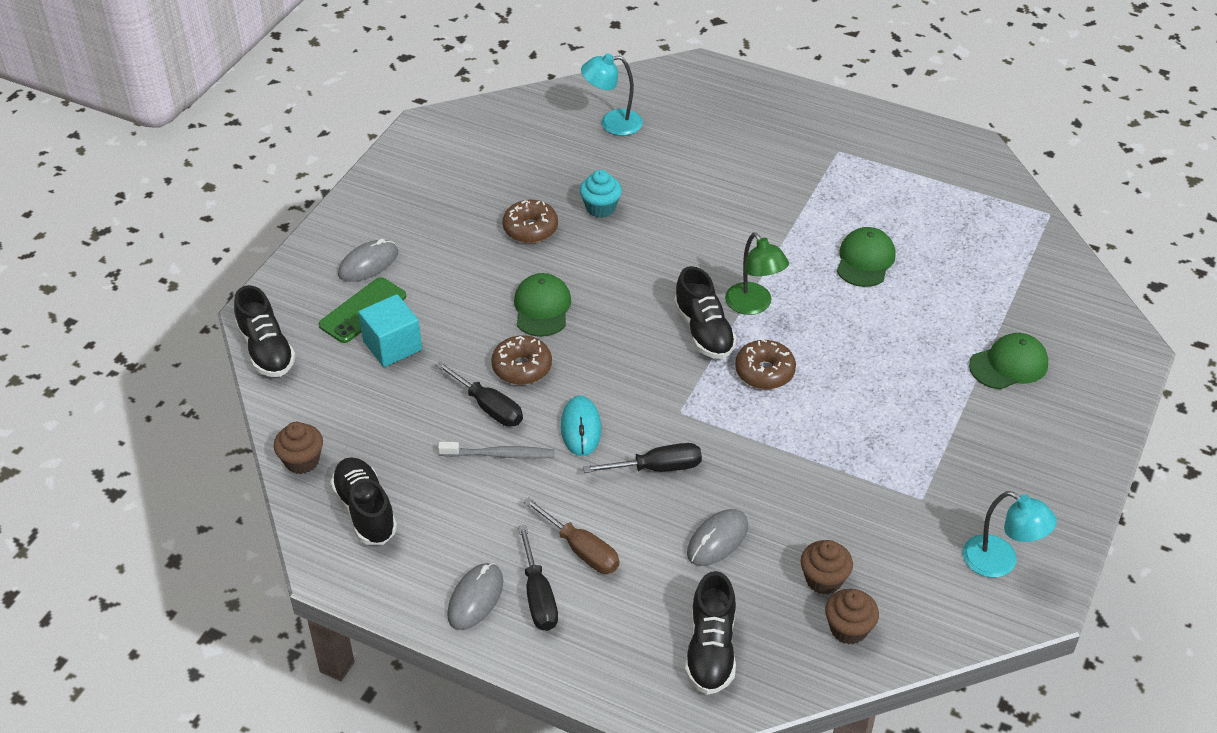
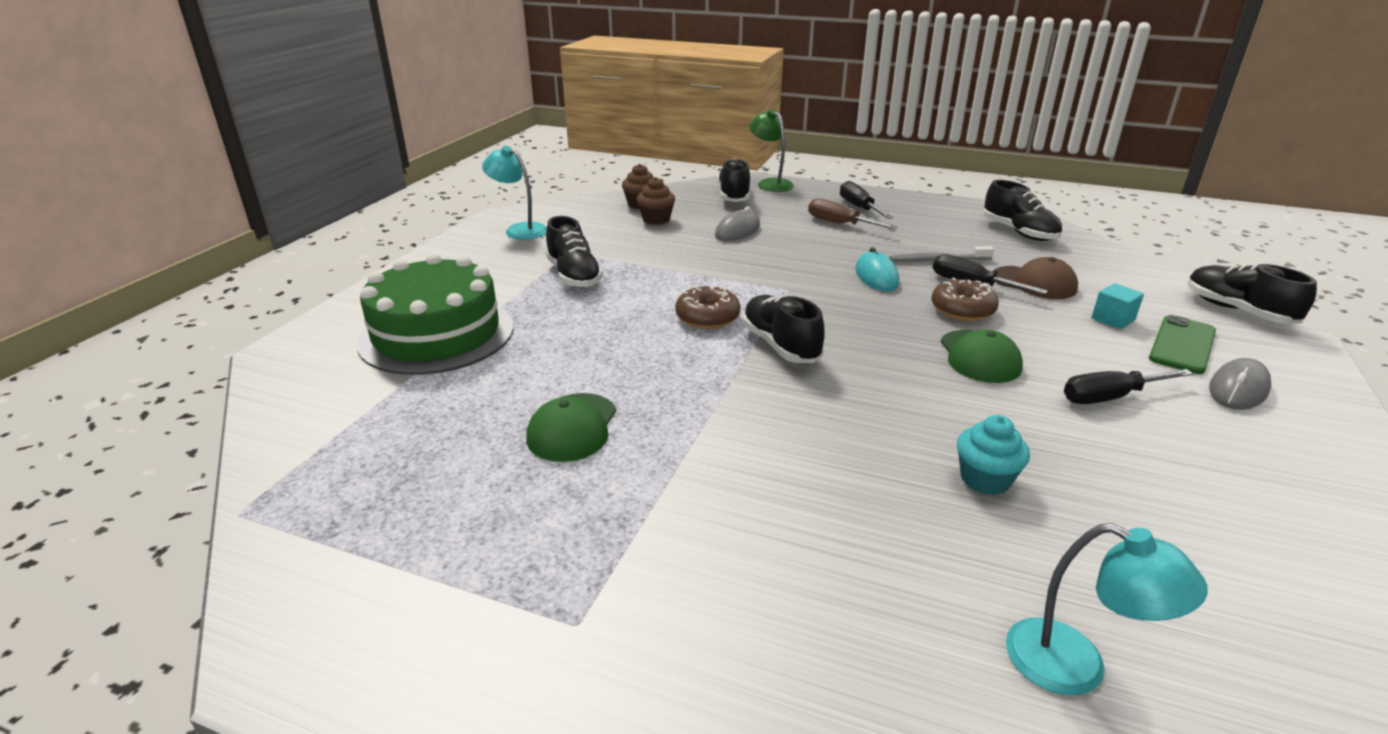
camera: 175 degrees right, 15 degrees down
brown cupcake [274,422,323,474] -> none
turquoise cube [359,294,422,367] -> turquoise cube [1091,283,1144,329], size x0.63
grey mouse [447,563,503,630] -> none
brown donut [502,200,558,243] -> none
turquoise lamp [581,54,643,136] -> turquoise lamp turned 45 degrees clockwise [1006,523,1208,696]
black screwdriver [583,443,702,473] -> black screwdriver moved to [1064,369,1193,404]
green lamp [725,232,789,315] -> green lamp moved to [749,109,794,192]
green cap [969,333,1048,389] -> green cake [356,254,513,375]
none -> black shoe [546,216,603,288]
none -> brown cap [993,257,1078,299]

